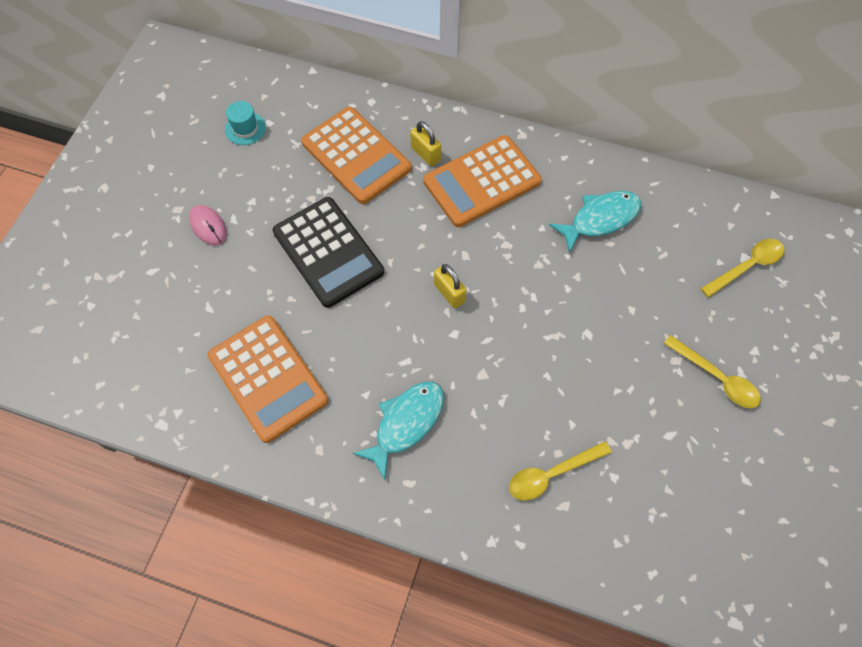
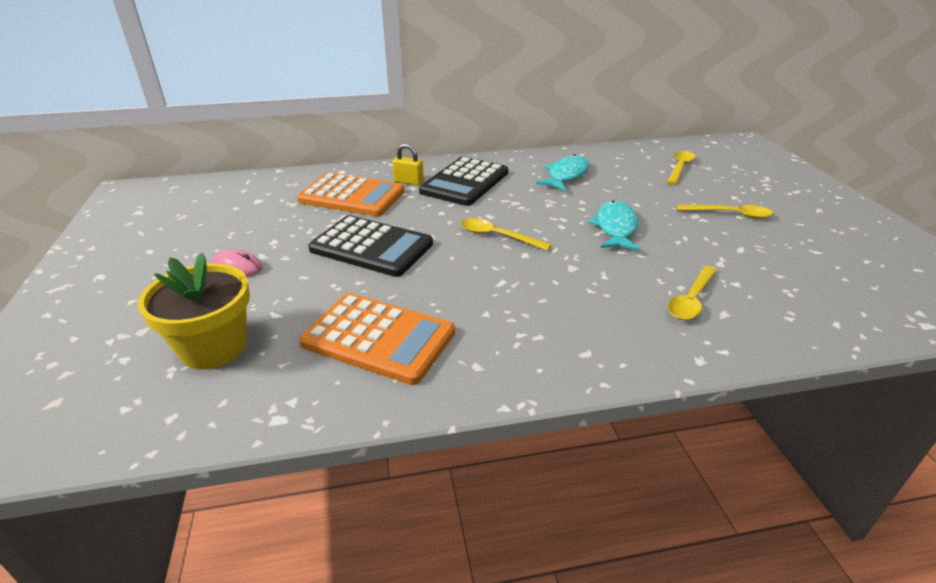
camera: 30 degrees left, 30 degrees down
turquoise hat [225,101,266,145] -> none
turquoise fish [353,382,444,480] -> turquoise fish moved to [588,201,640,251]
orange calculator [423,135,542,227] -> black calculator [419,156,508,206]
yellow padlock [434,264,466,309] -> yellow spoon [461,218,552,251]
none -> yellow flower pot [138,253,250,369]

